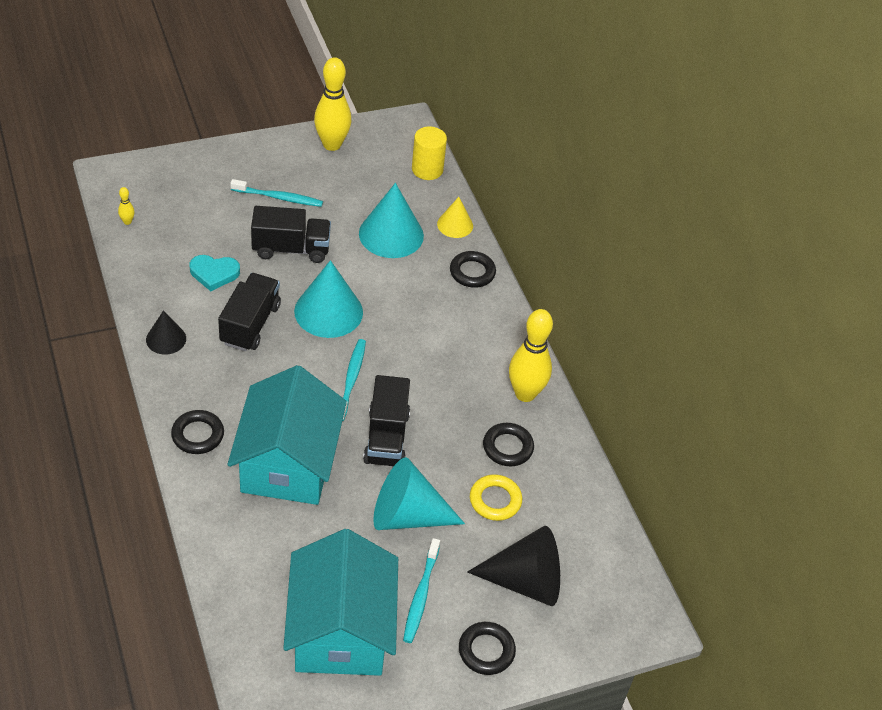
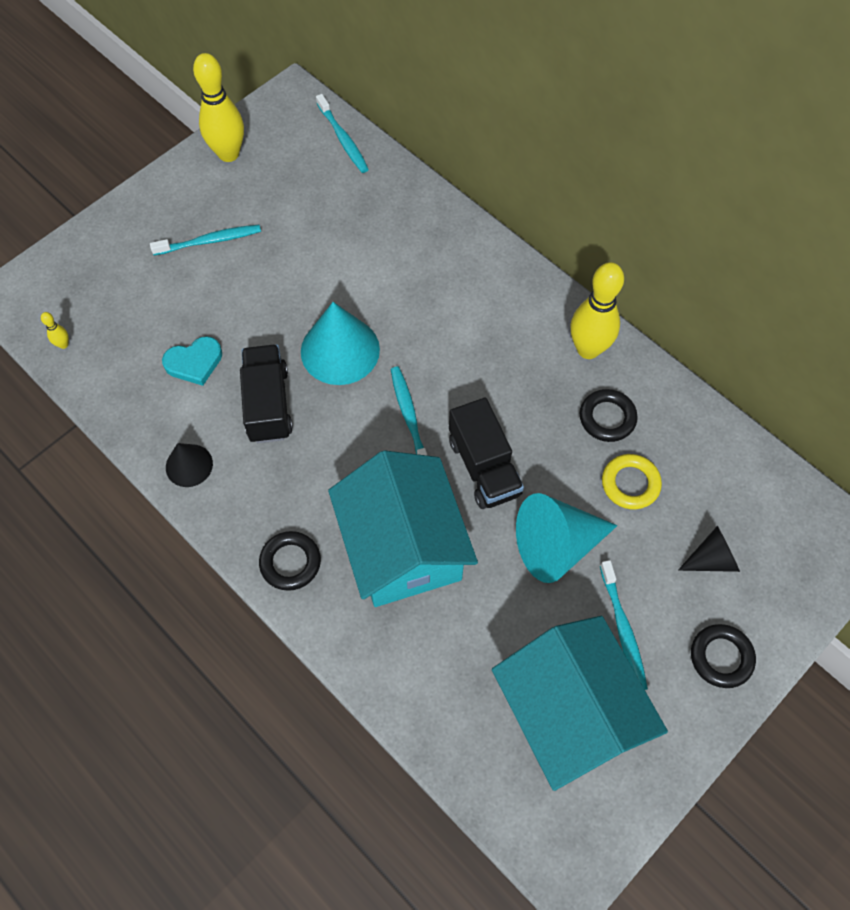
camera: 20 degrees left, 15 degrees up
black truck [251,206,331,263] -> none
turquoise cone [359,183,424,258] -> none
yellow cylinder [412,126,447,180] -> turquoise toothbrush [316,94,369,173]
yellow cone [437,197,473,238] -> none
black ring [450,251,496,288] -> none
black cone [467,526,560,606] -> black cone [678,526,740,572], size x0.56

